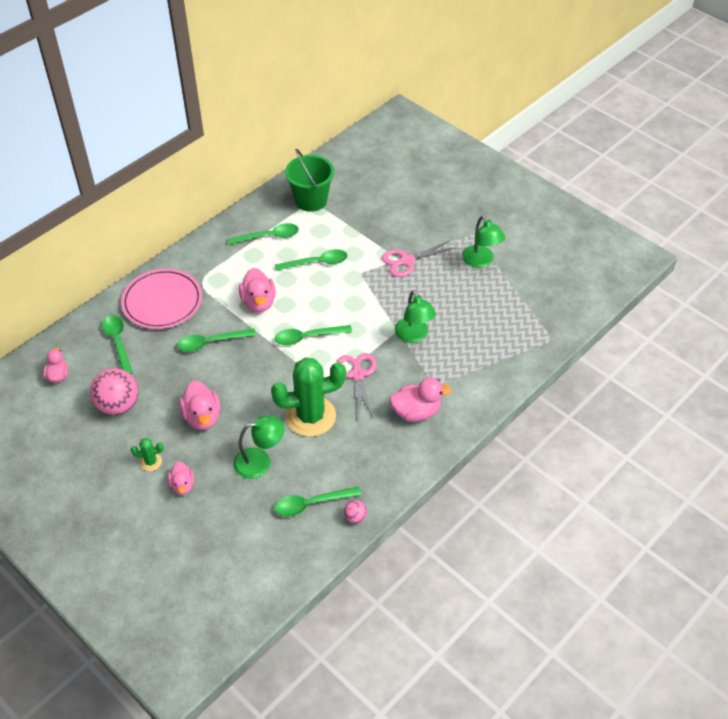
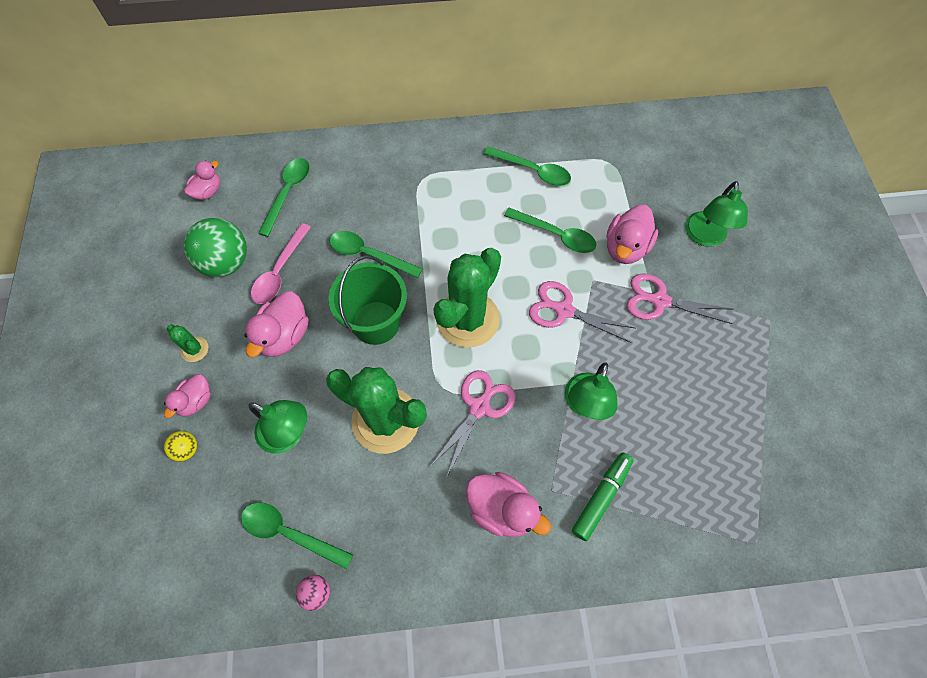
camera: 40 degrees right, 15 degrees up
pink ball [90,368,138,415] -> green ball [183,218,247,277]
pink plate [121,269,202,329] -> none
pink duck [239,268,276,312] -> pink duck moved to [607,205,658,264]
green spoon [275,325,352,346] -> green cactus [433,248,501,348]
green bucket [285,149,334,212] -> green bucket moved to [329,256,407,345]
green lamp [462,216,505,268] -> green lamp moved to [685,181,748,247]
none -> yellow ball [164,431,197,462]
none -> pink spoon [251,223,311,304]
none -> pink scissors [529,281,635,343]
none -> green marker [572,452,634,541]

